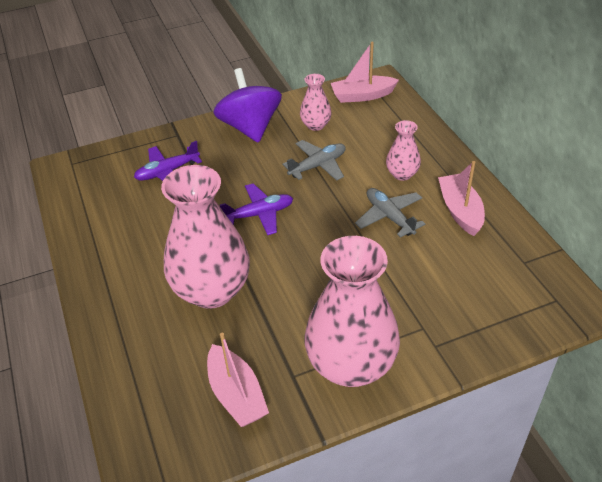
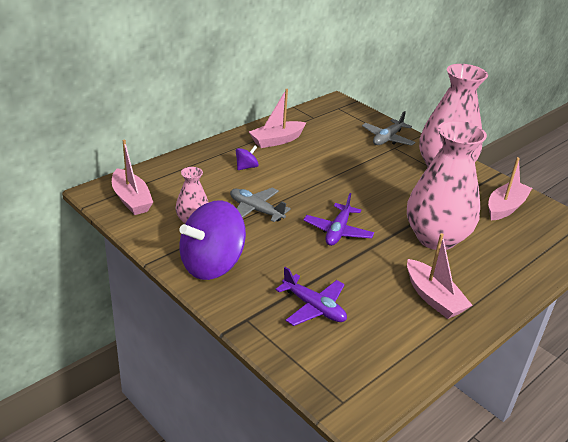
camera: 115 degrees left, 10 degrees down
purple plane [220,183,293,235] -> purple plane turned 120 degrees counterclockwise [304,193,374,246]
grey plane [355,188,425,238] -> grey plane moved to [362,111,415,146]
pink vase [386,120,421,181] -> purple spinning top [236,146,259,170]
none -> pink boat [407,233,473,319]

